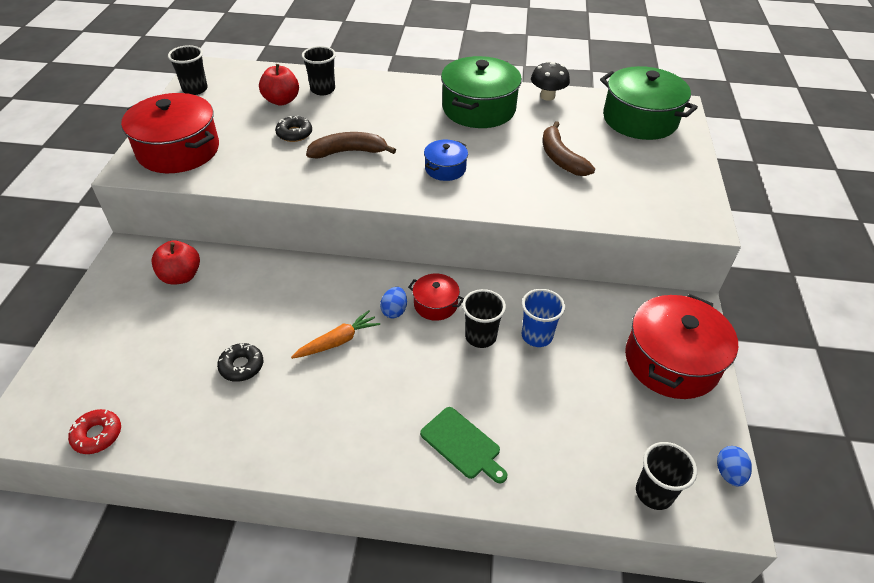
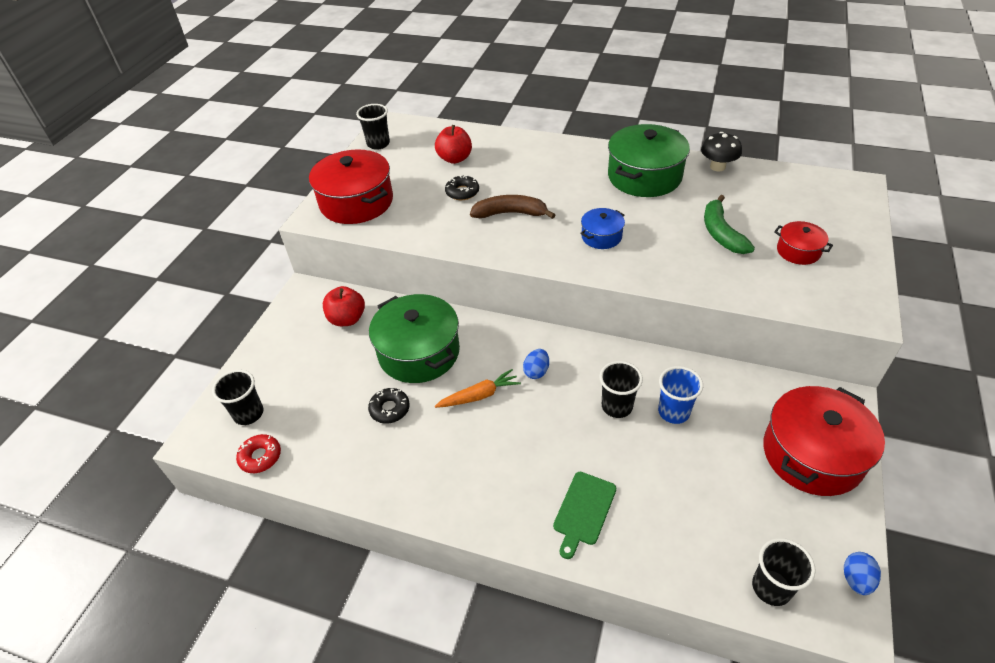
camera: 15 degrees right, 0 degrees up
black cup [302,46,336,95] -> black cup moved to [212,370,264,425]
red pot [408,274,464,321] -> red pot moved to [774,221,833,265]
green cutting board [420,407,507,483] -> green cutting board turned 60 degrees clockwise [553,472,616,559]
brown banana [543,121,595,176] -> green banana [704,195,755,254]
green pot [600,66,698,140] -> green pot moved to [369,294,460,383]

